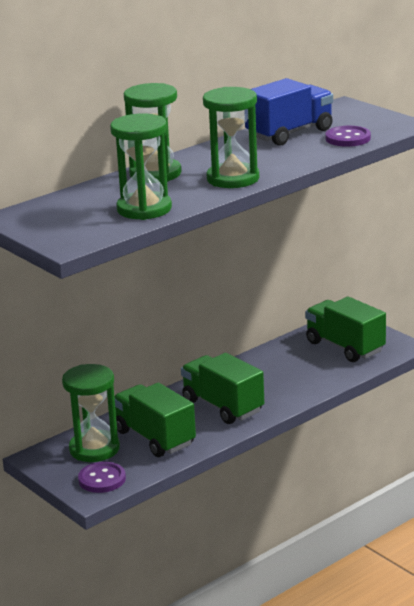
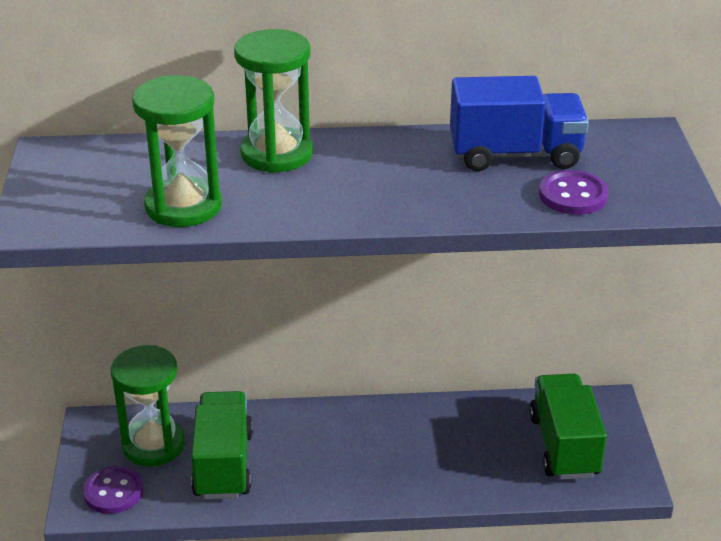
camera: 35 degrees right, 10 degrees up
green truck [181,353,264,424] -> none
green hourglass [203,87,259,188] -> none

